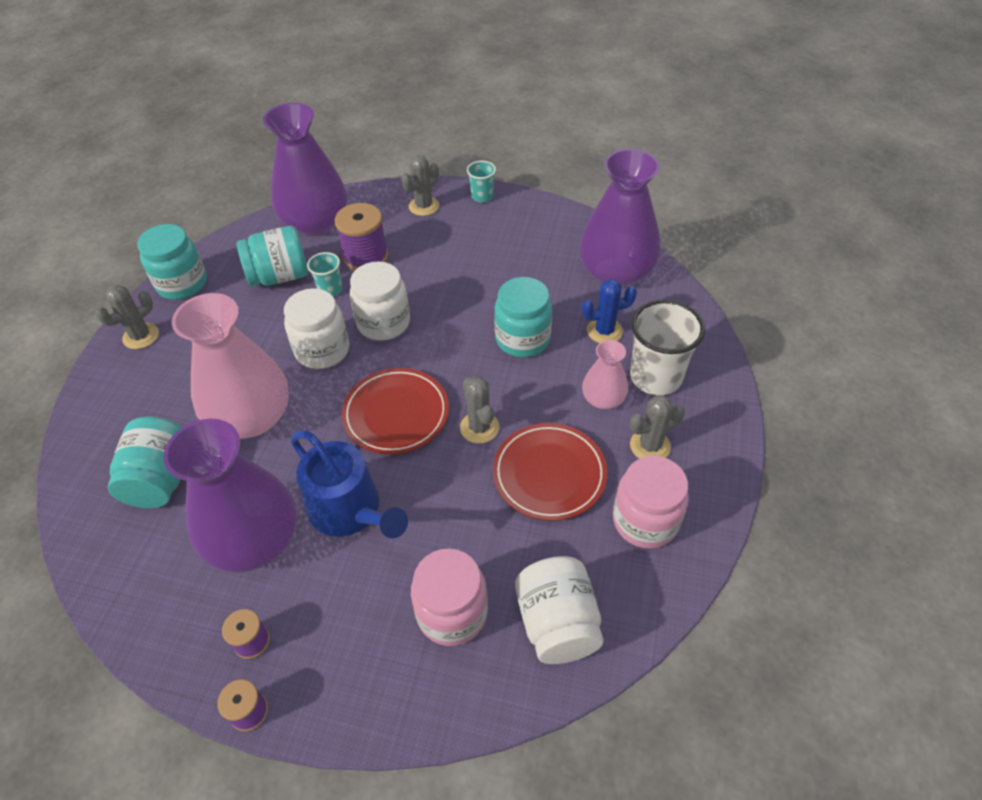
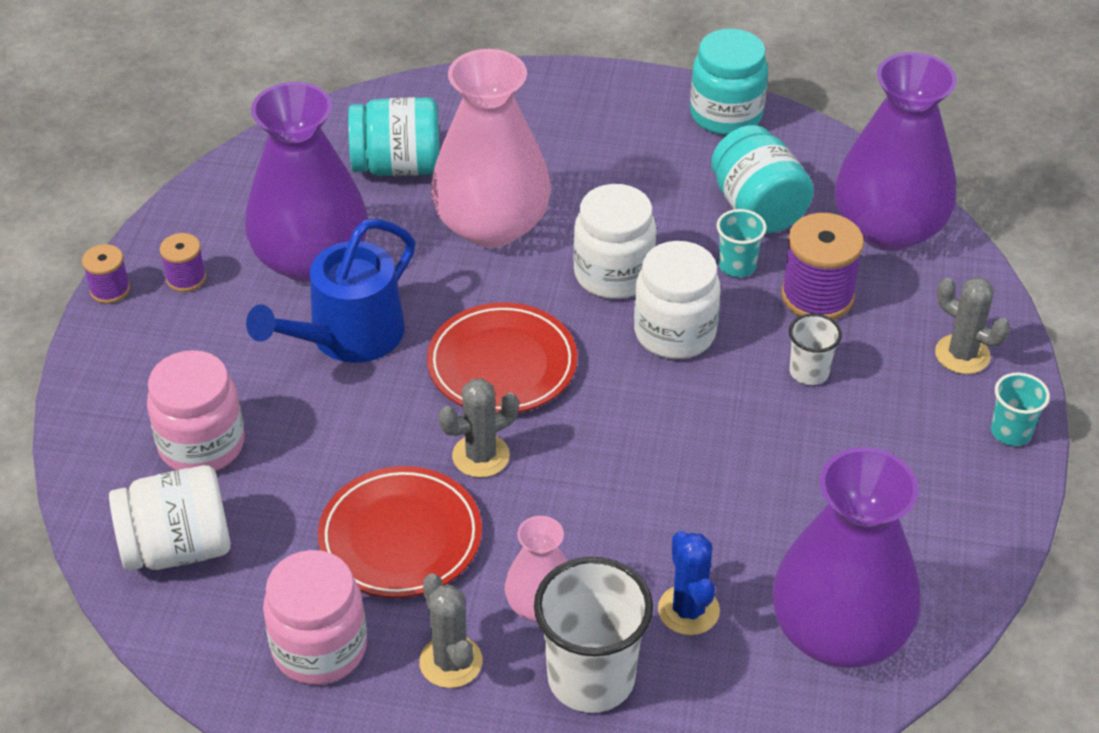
camera: 85 degrees right, 5 degrees down
grey cactus [95,285,159,349] -> none
turquoise jar [494,277,552,357] -> none
none -> white cup [789,313,842,385]

